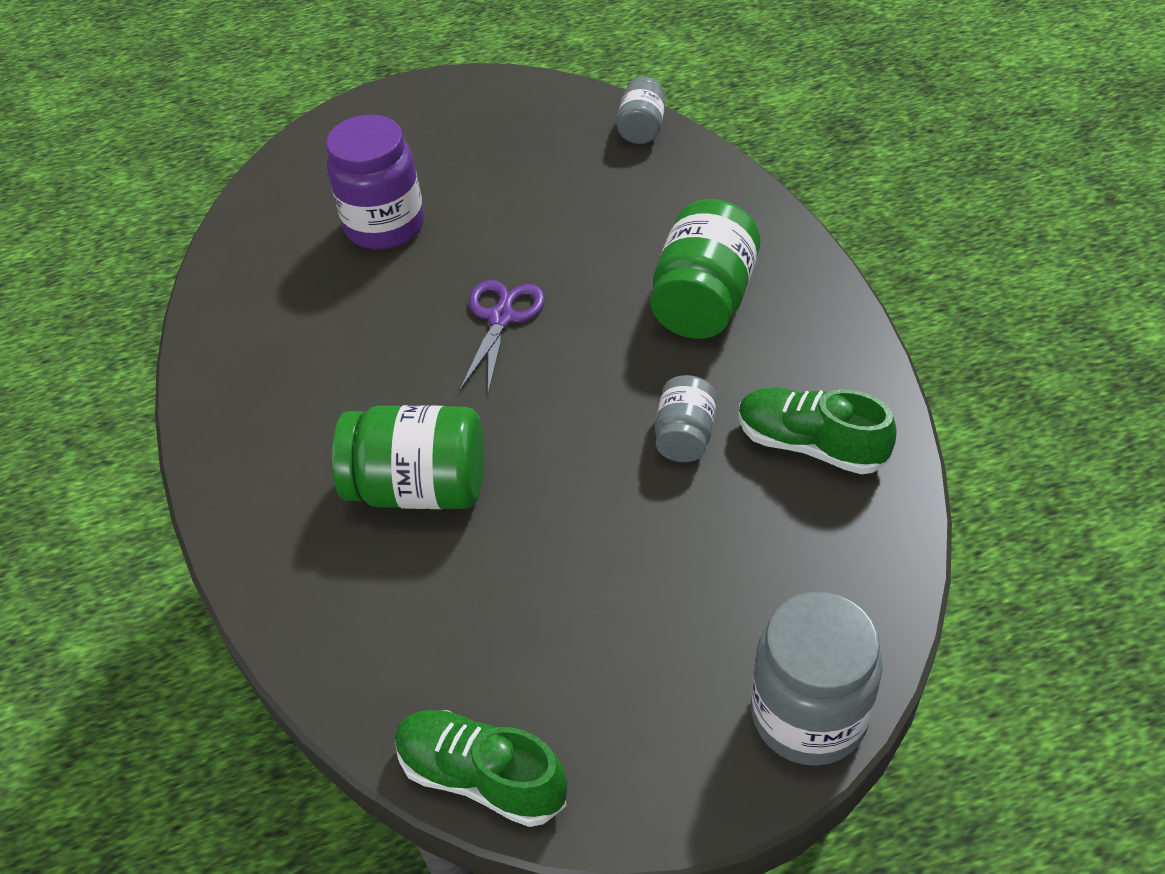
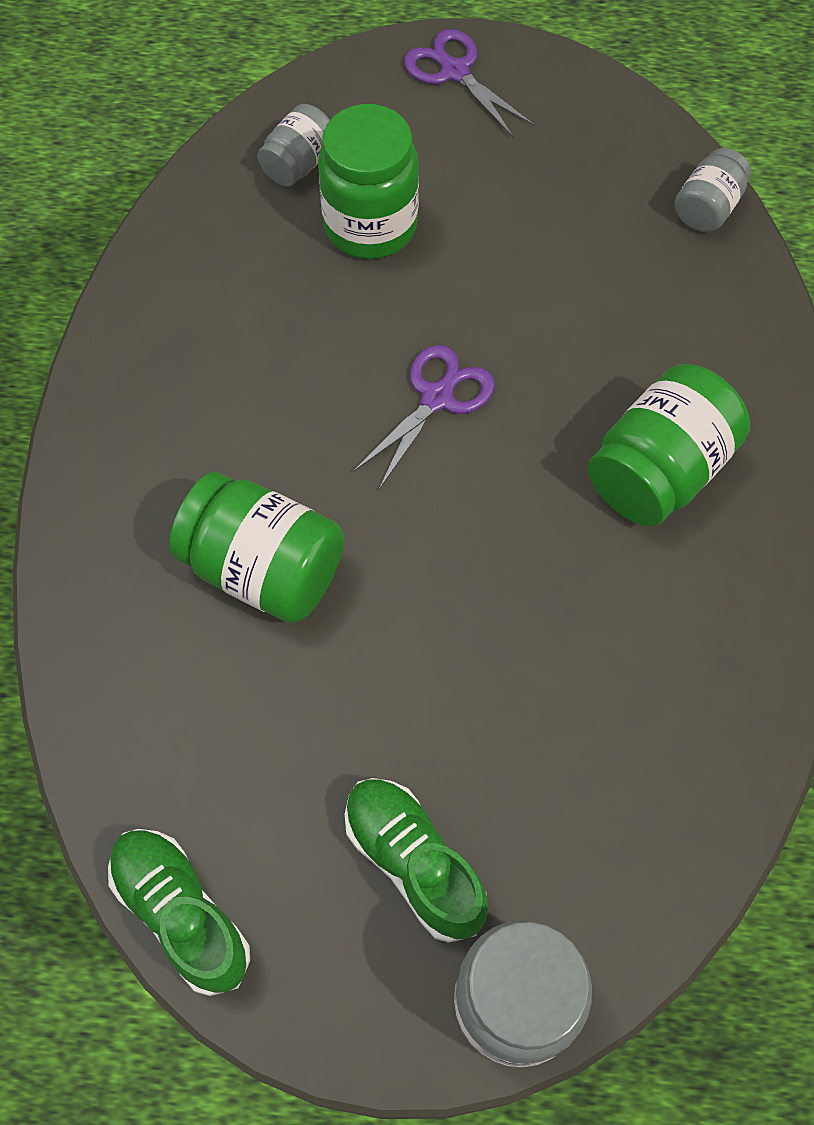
camera: 20 degrees right, 15 degrees up
purple jar [326,115,424,250] -> green jar [318,104,419,259]
grey jar [655,375,717,462] -> grey jar moved to [257,104,330,187]
green shoe [738,387,897,475] -> green shoe moved to [345,778,488,943]
none -> purple scissors [404,29,535,138]

